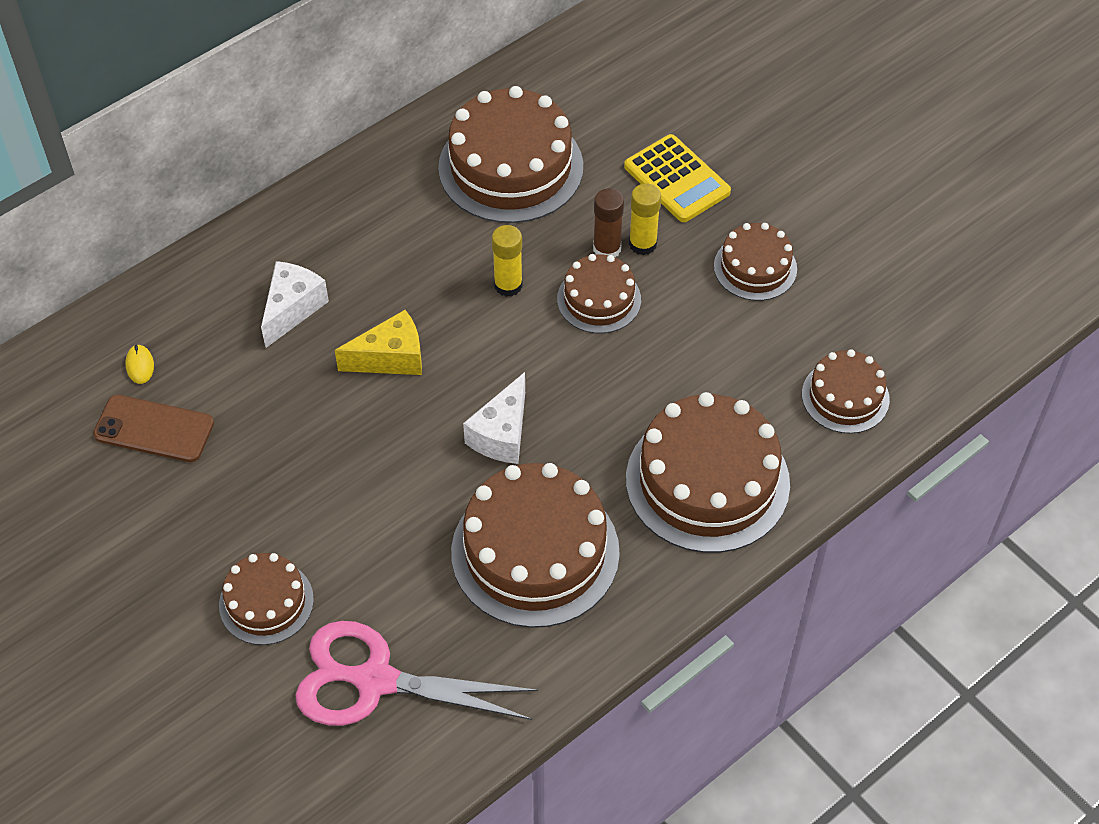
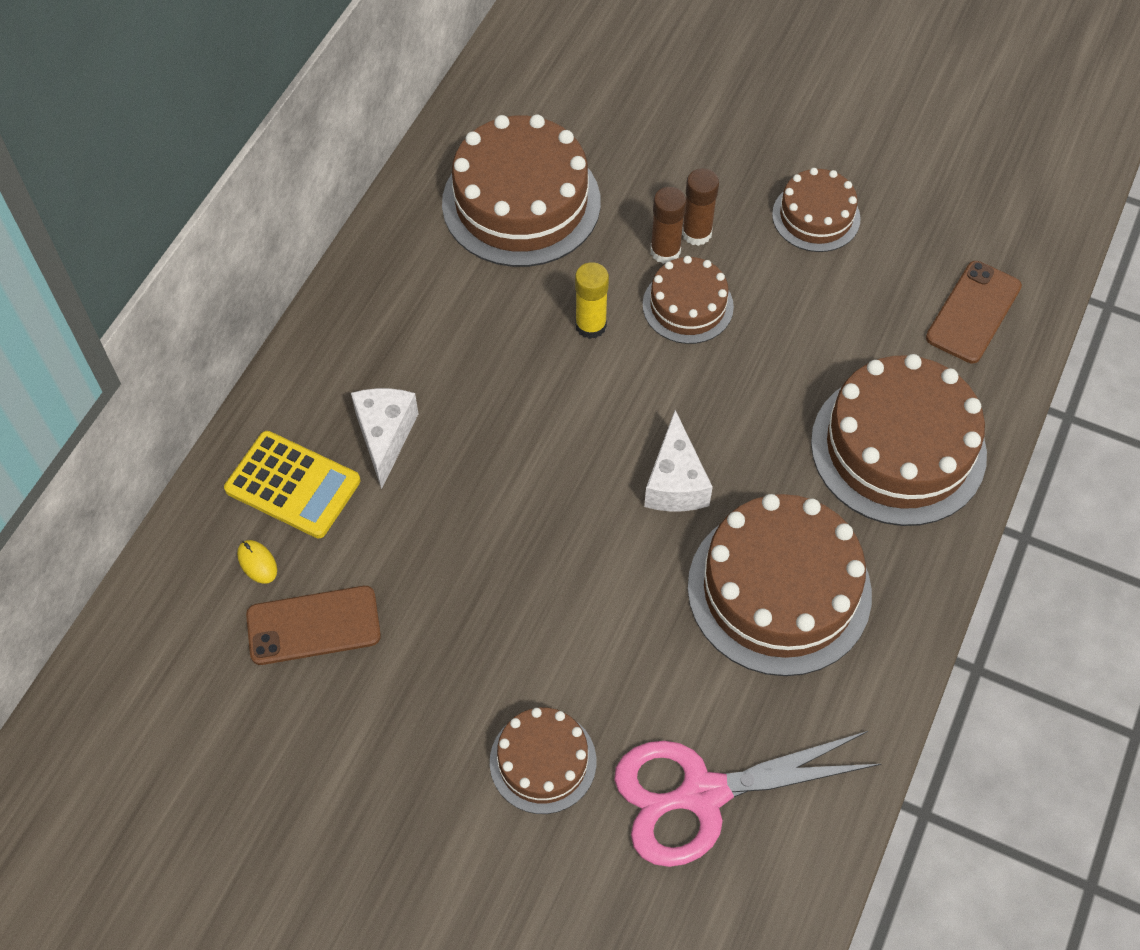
camera: 25 degrees left, 5 degrees up
yellow cheese [335,310,422,375] -> none
yellow calculator [624,134,731,222] -> yellow calculator moved to [224,431,360,538]
yellow glue stick [629,184,661,255] -> brown glue stick [682,168,719,246]
brown cake [802,349,890,434] -> brown phone [926,261,1022,363]

